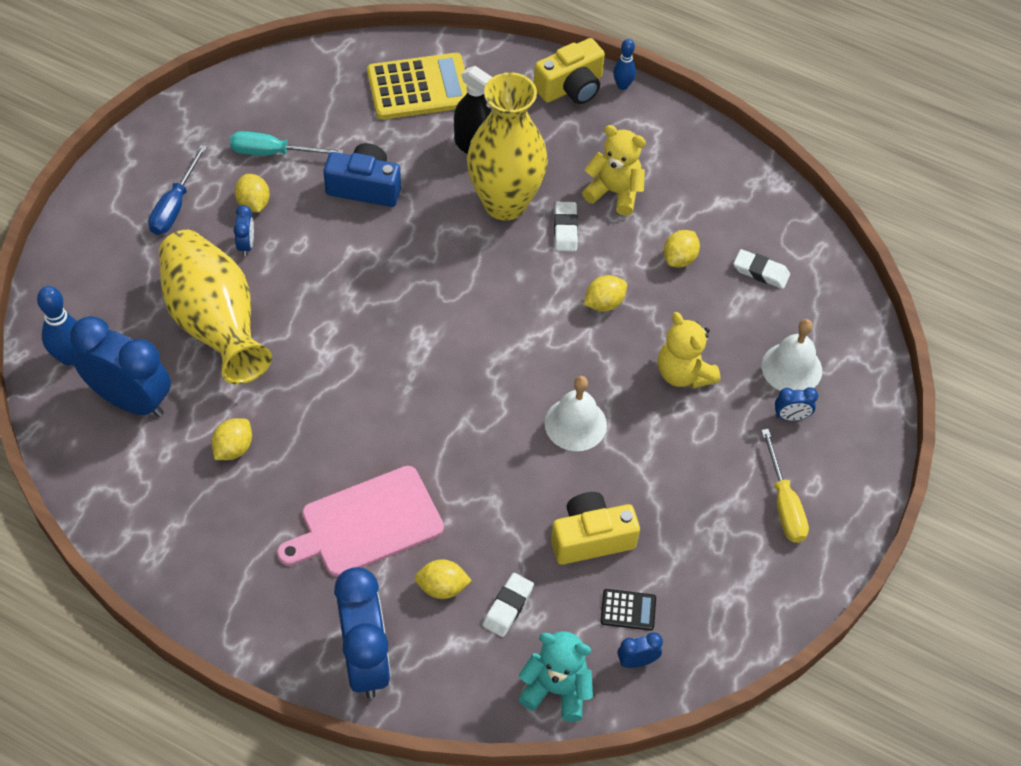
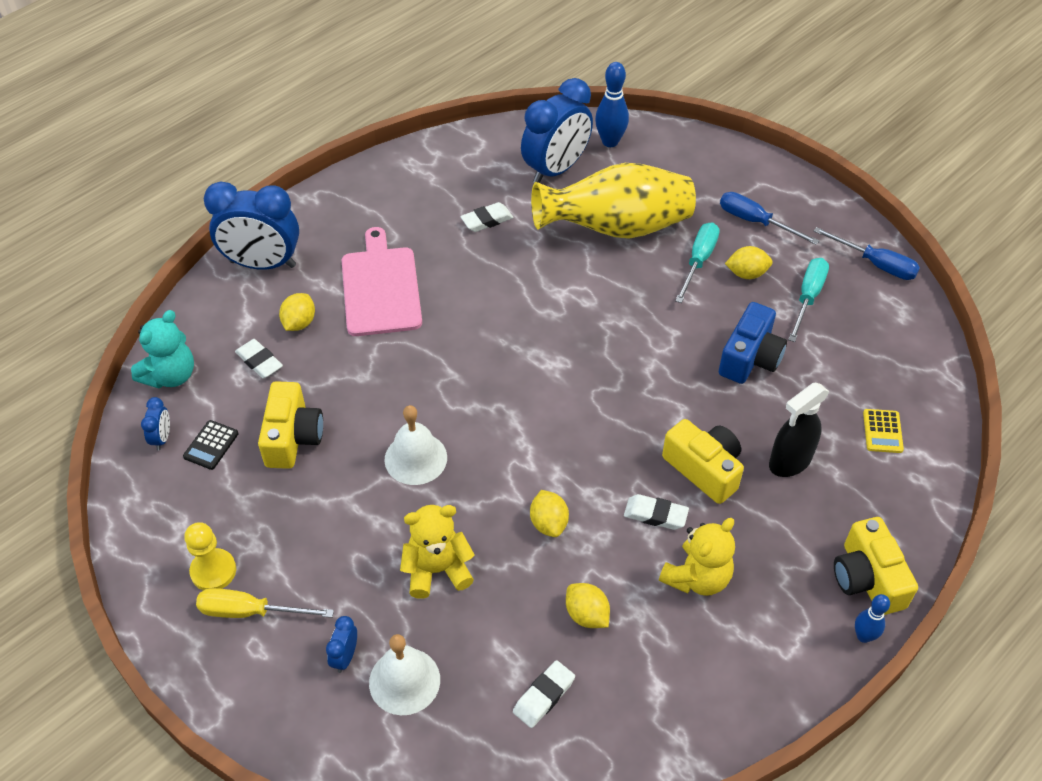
camera: 110 degrees right, 5 degrees down
yellow lemon [212,418,252,460] -> white eraser [460,202,513,232]
blue clock [234,205,254,256] -> turquoise screwdriver [675,222,720,303]
yellow calculator [367,53,467,120] -> yellow calculator [863,409,904,453], size x0.46
yellow vase [467,72,548,221] -> yellow camera [662,419,744,504]
none -> yellow pawn [184,522,236,590]
none -> blue screwdriver [814,227,920,280]

